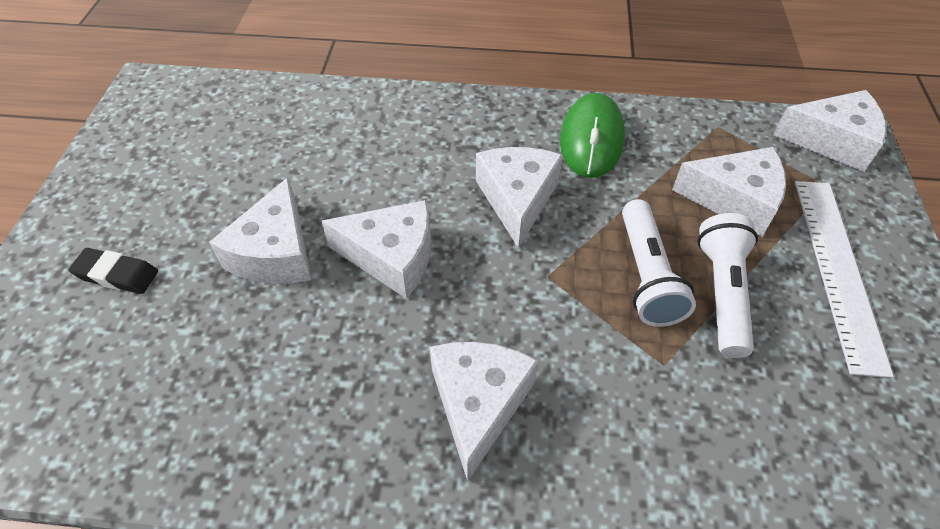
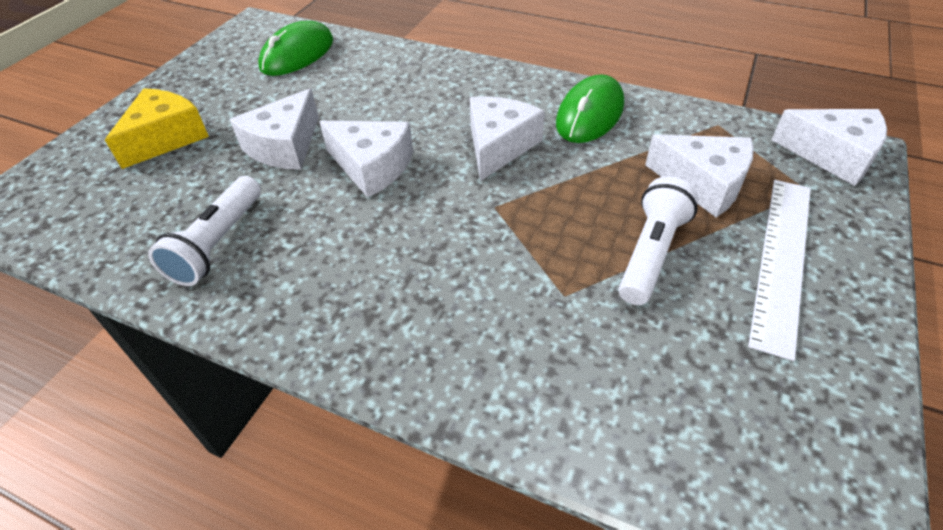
camera: 20 degrees right, 5 degrees down
black eraser [68,248,158,294] -> yellow cheese [105,88,209,169]
white cheese [430,342,539,482] -> none
white flashlight [622,199,696,327] -> white flashlight moved to [148,176,261,286]
none -> green mouse [258,21,333,76]

